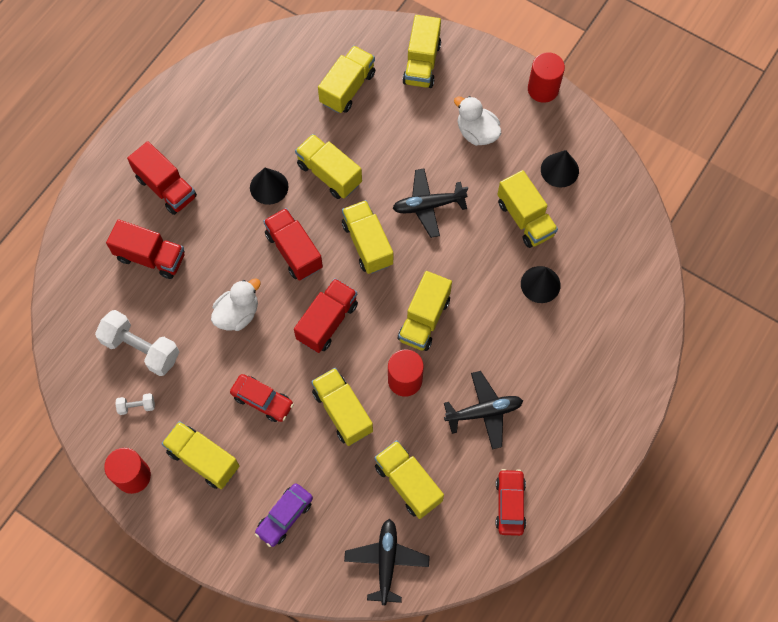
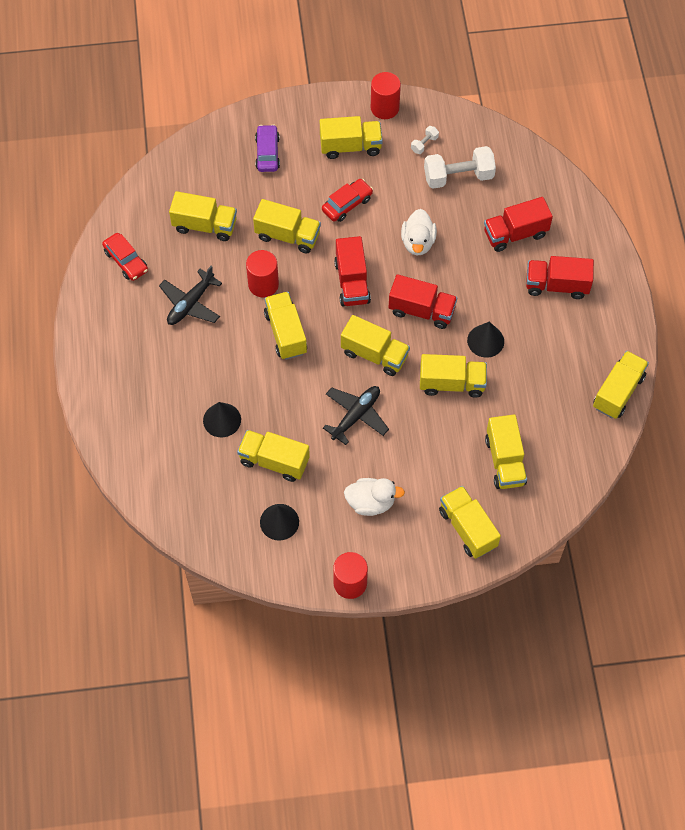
camera: 140 degrees right, 5 degrees down
red car [230,374,294,422] -> red car turned 150 degrees clockwise [322,179,373,222]
black plane [344,519,430,605] -> none
none -> yellow truck [593,351,649,419]

